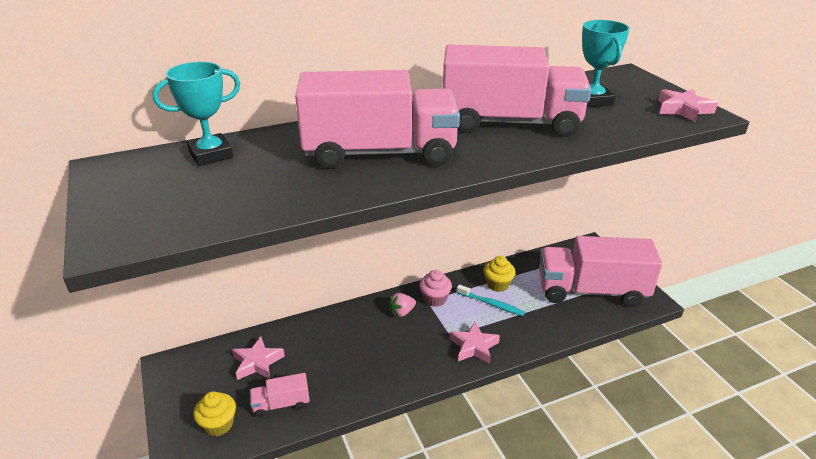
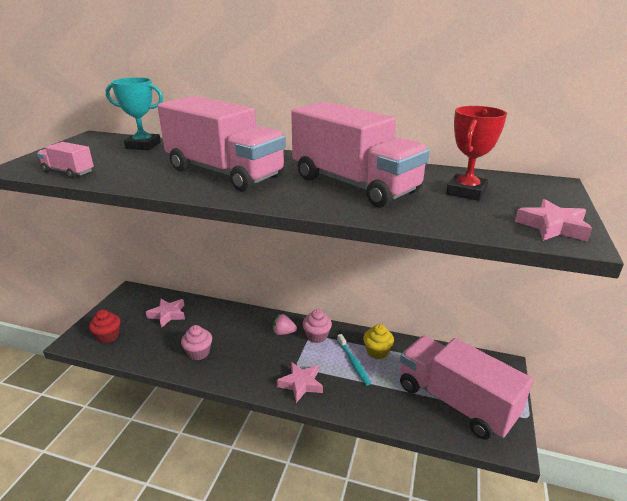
camera: 40 degrees right, 5 degrees down
yellow cupcake [193,391,236,437] -> red cupcake [89,309,120,343]
pink truck [250,373,310,418] -> pink truck moved to [37,142,94,178]
turquoise trophy [582,20,630,107] -> red trophy [446,106,507,201]
none -> pink cupcake [181,325,212,360]

